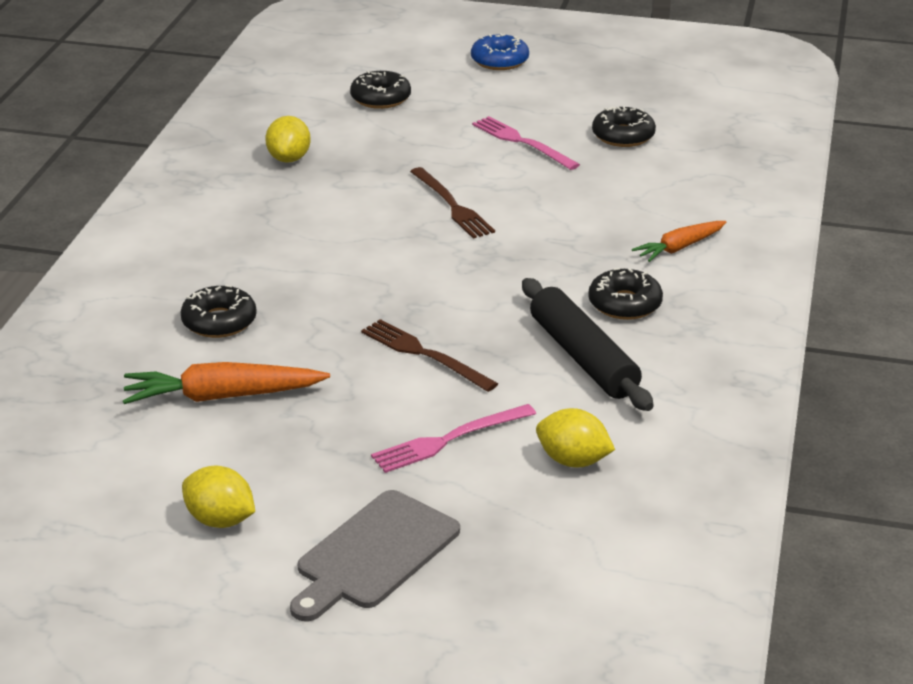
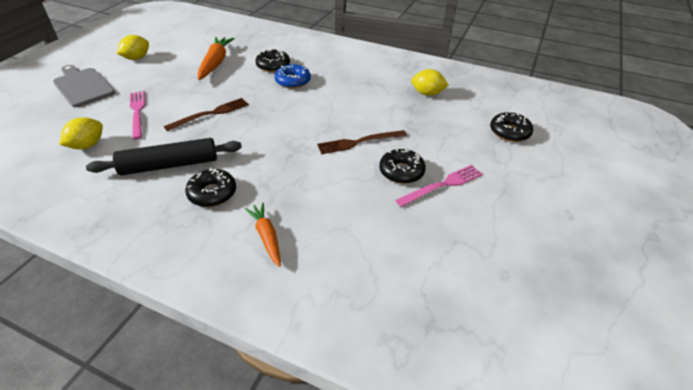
camera: 100 degrees right, 10 degrees up
blue donut [471,33,529,70] -> blue donut moved to [275,64,311,89]
black donut [592,107,656,147] -> black donut moved to [379,149,426,184]

